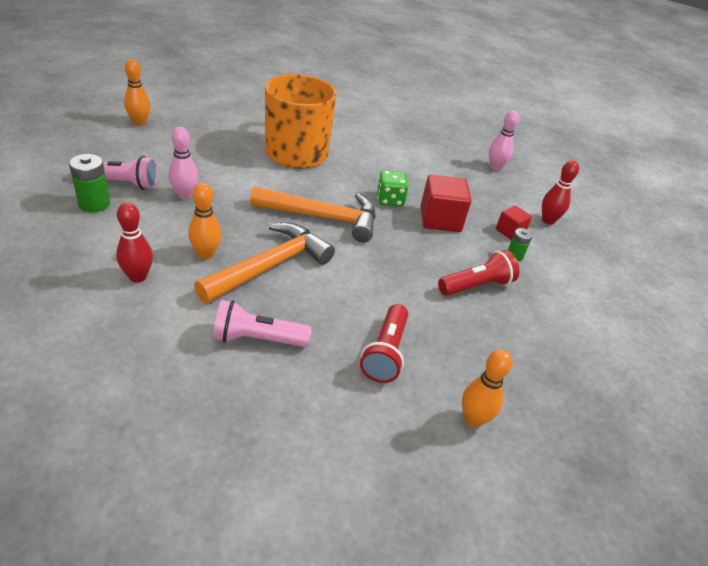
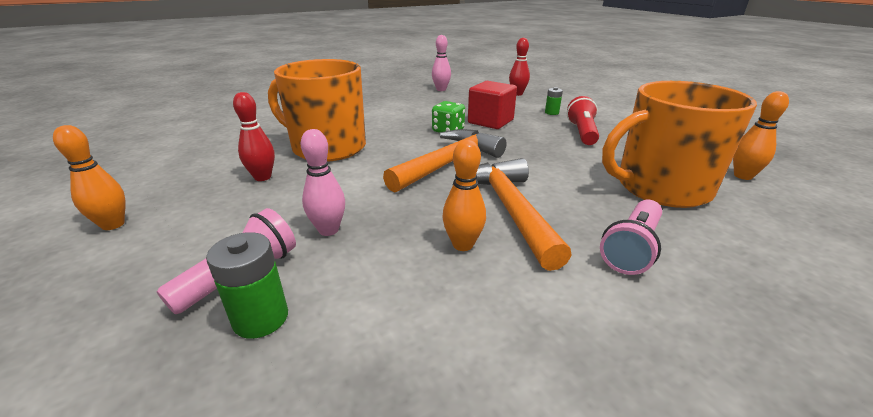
camera: 50 degrees left, 10 degrees down
red bowling pin [116,202,153,283] -> red bowling pin moved to [233,92,275,181]
red flashlight [360,304,408,383] -> orange mug [602,81,757,208]
red cube [496,205,532,240] -> none

